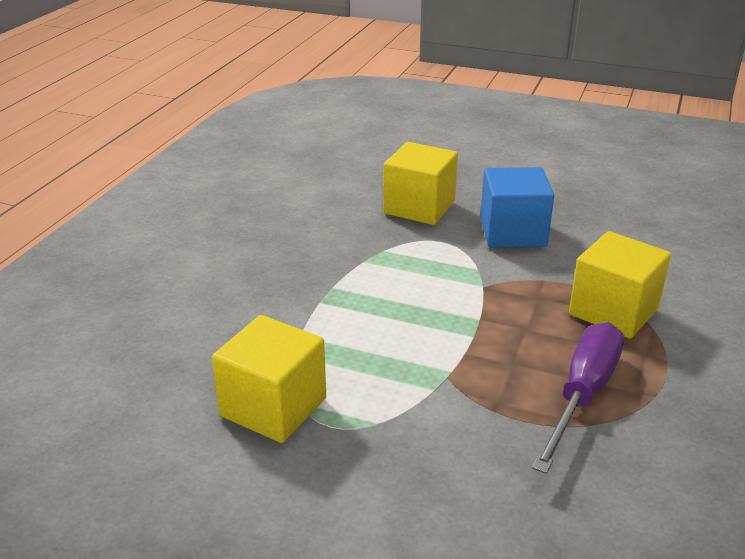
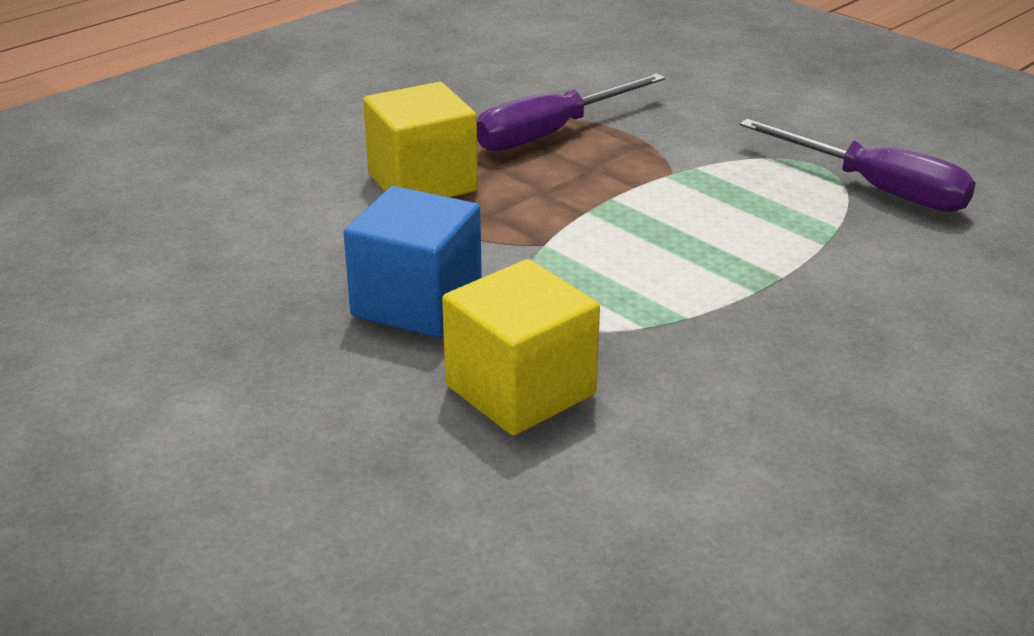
camera: 155 degrees left, 0 degrees up
yellow cube [212,315,326,443] -> purple screwdriver [739,119,976,212]

